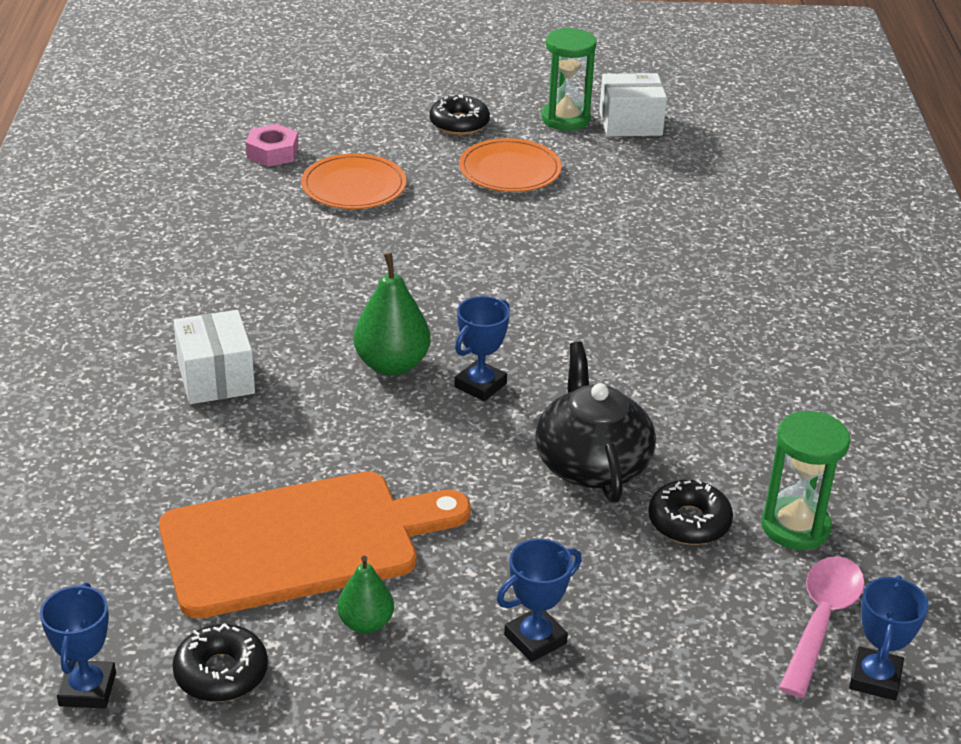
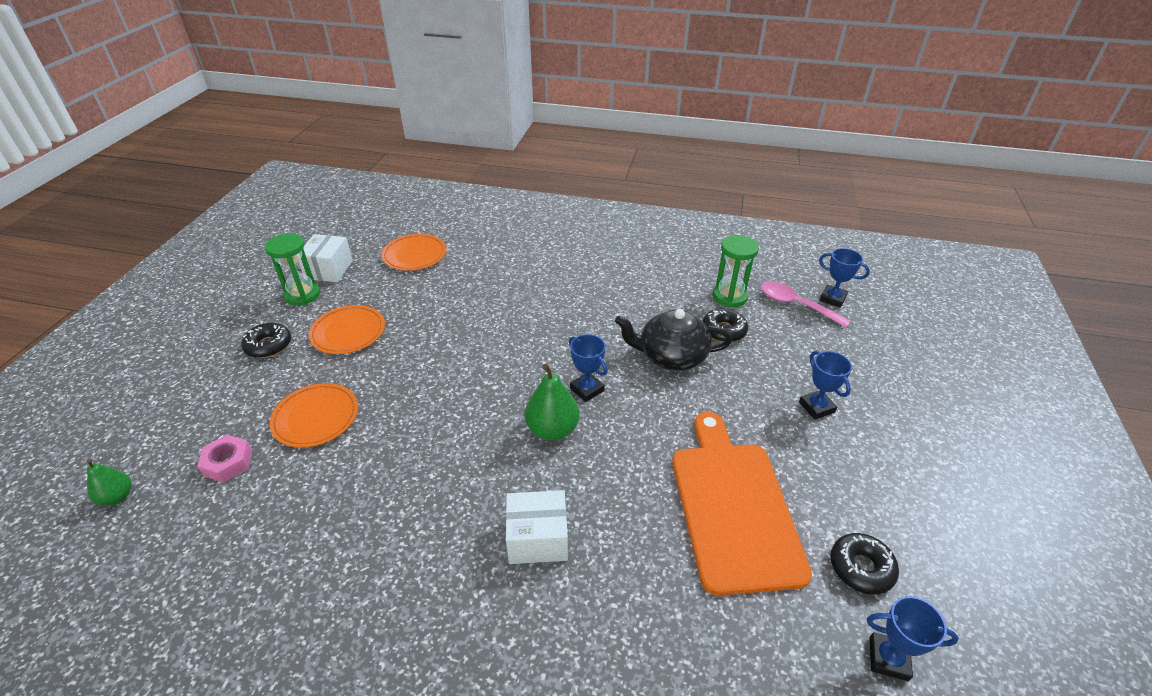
camera: 75 degrees left, 5 degrees up
green pear [337,555,394,634] -> green pear moved to [87,459,131,506]
none -> orange plate [382,234,446,271]

